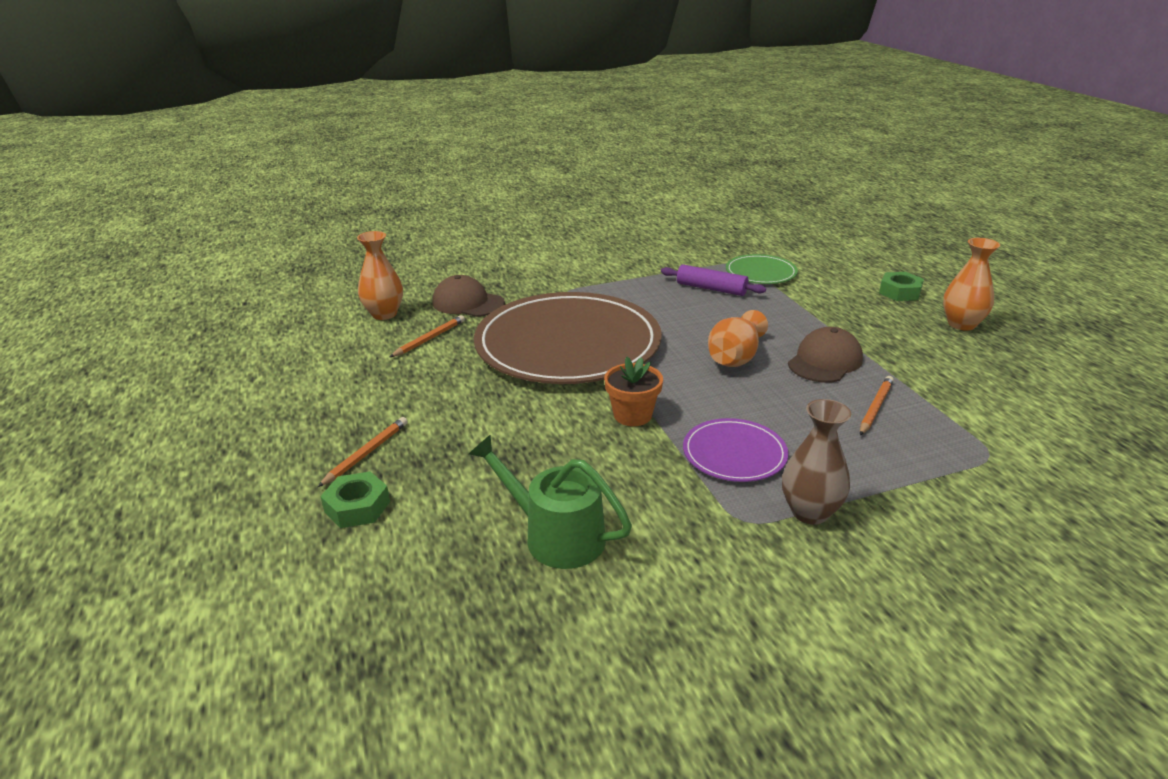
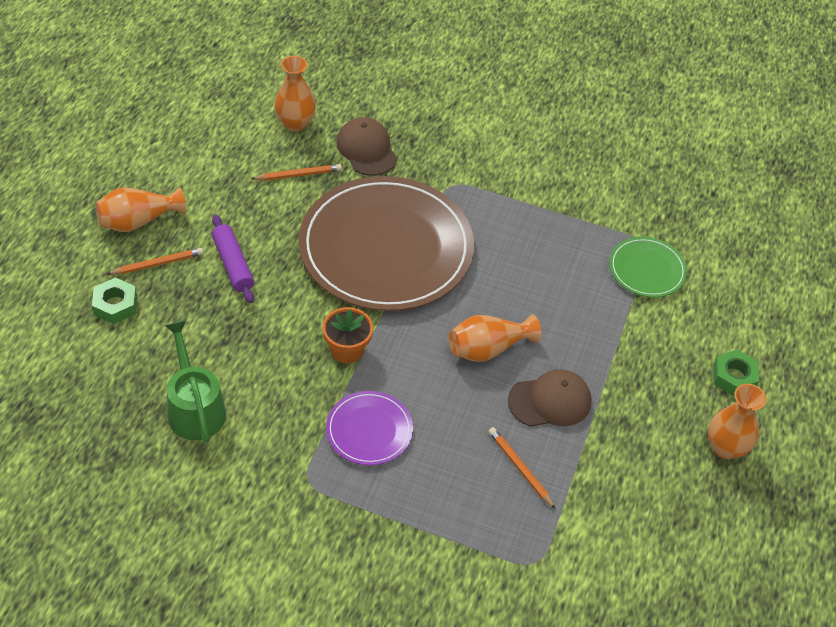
camera: 35 degrees right, 20 degrees up
purple rolling pin [661,264,766,296] -> purple rolling pin moved to [212,215,254,303]
brown vase [782,399,851,524] -> none
orange pencil [860,376,894,435] -> orange pencil turned 105 degrees counterclockwise [488,427,556,509]
none -> orange vase [96,187,186,232]

